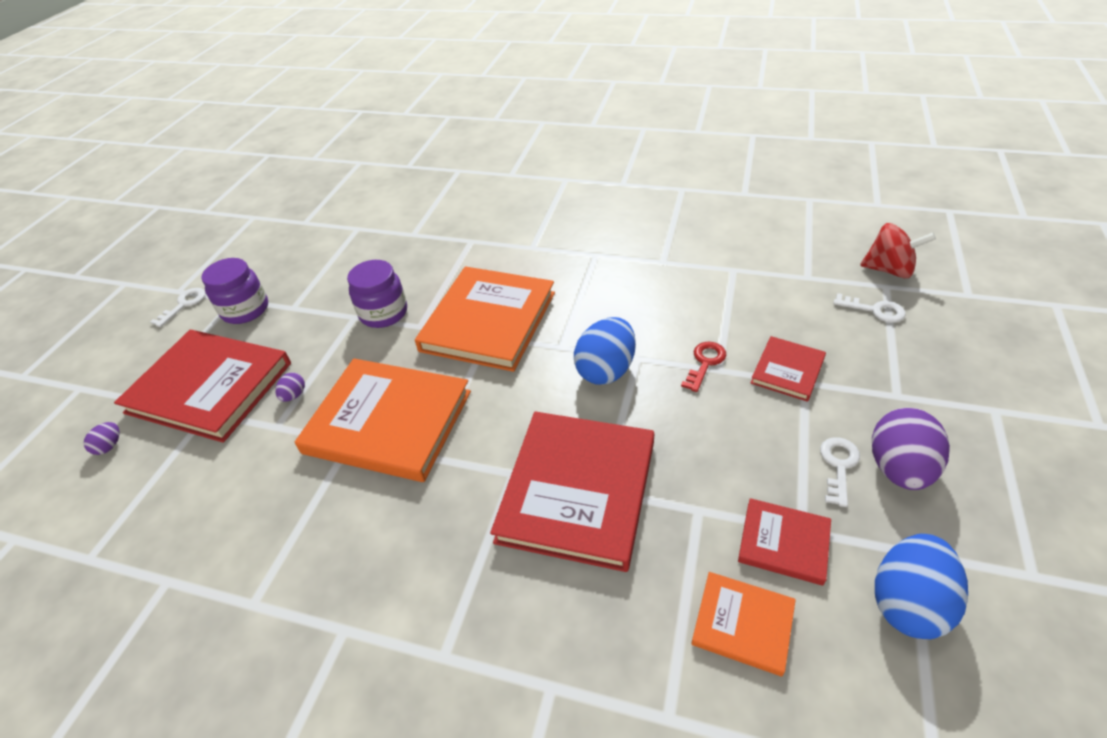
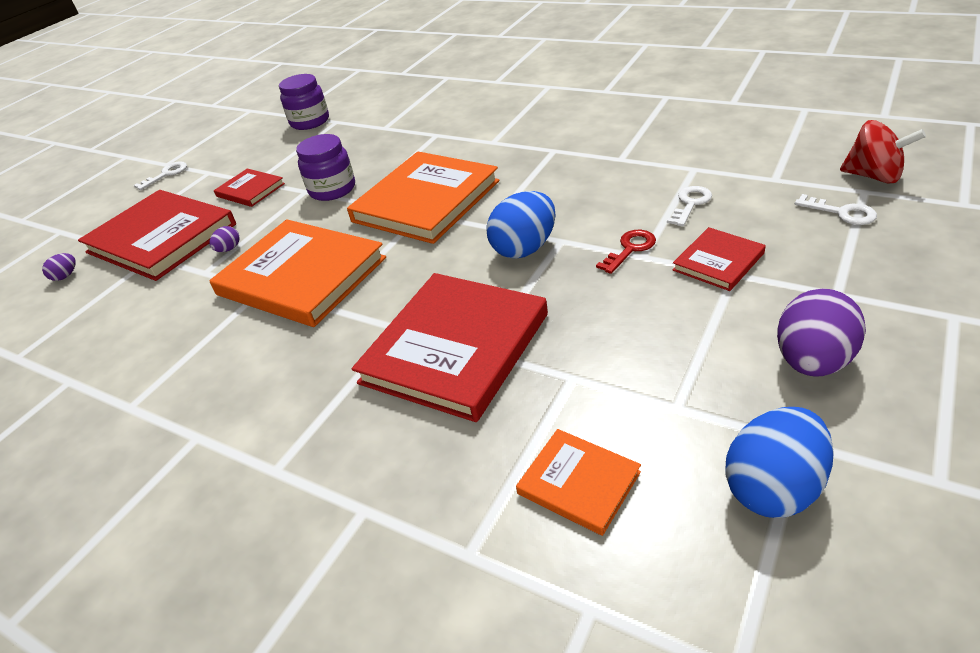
camera: 15 degrees right, 5 degrees down
purple jar [201,258,268,324] -> purple jar moved to [279,74,329,130]
red book [738,498,831,586] -> red book moved to [214,169,285,207]
white key [820,437,860,507] -> white key moved to [667,186,712,226]

